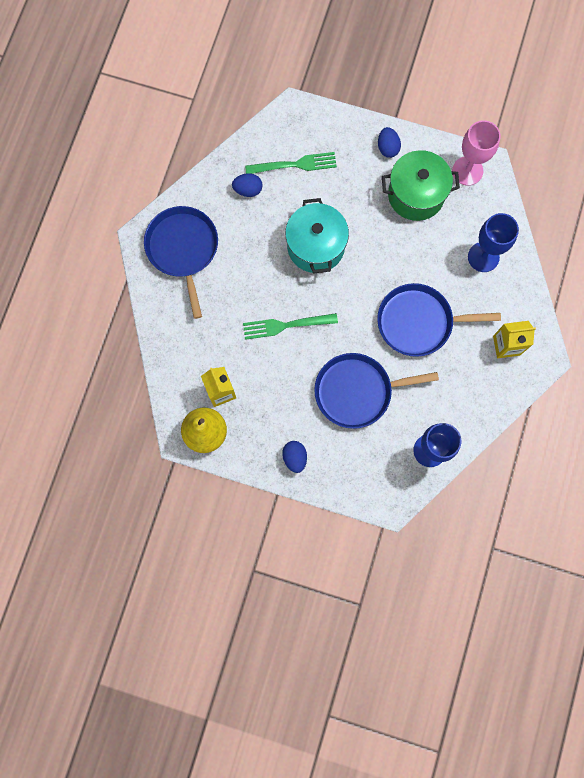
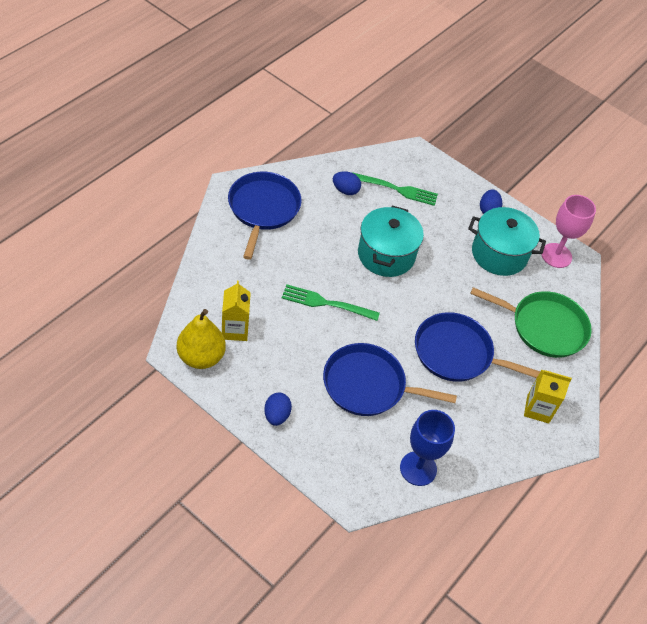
camera: 15 degrees right, 25 degrees down
green pot [382,150,460,221] -> turquoise pot [468,207,546,276]
blue goblet [468,213,519,272] -> green pan [470,287,592,358]

